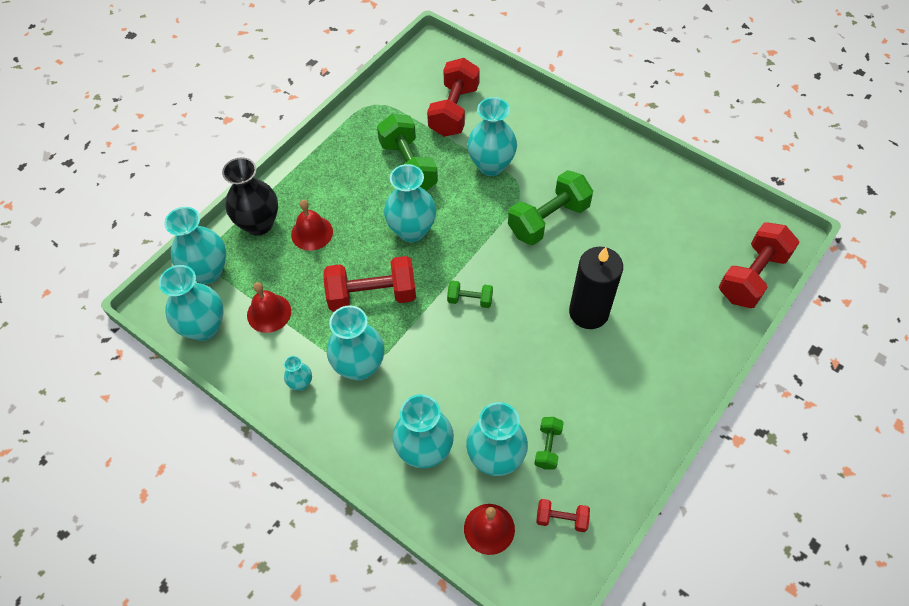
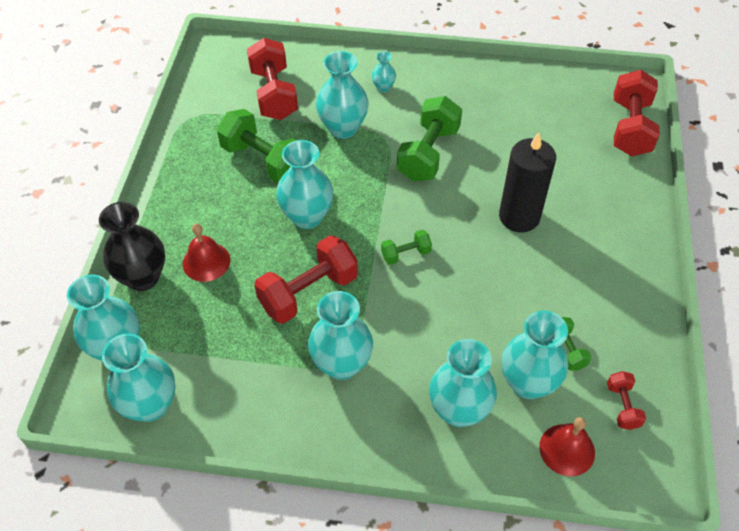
camera: 30 degrees left, 5 degrees down
red bell [247,282,291,333] -> none
turquoise vase [284,356,312,391] -> turquoise vase moved to [372,51,396,92]
red dumbbell [536,499,590,532] -> red dumbbell turned 75 degrees counterclockwise [607,371,646,430]

